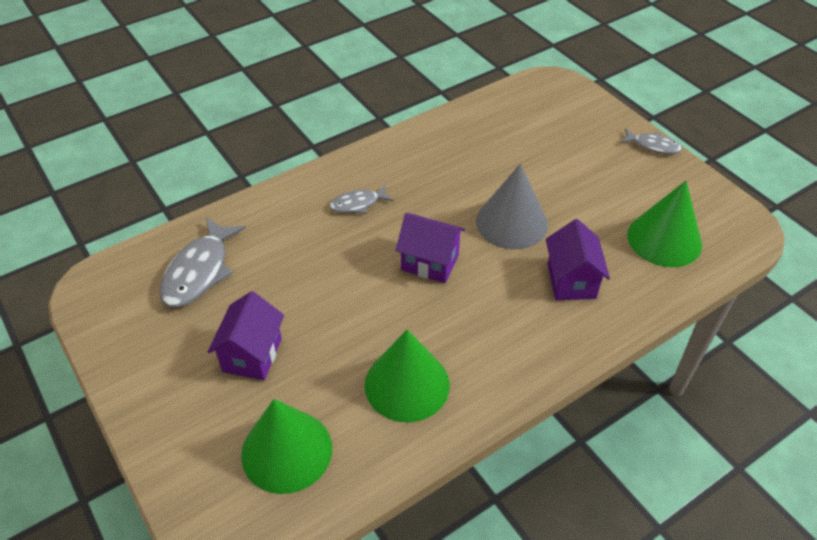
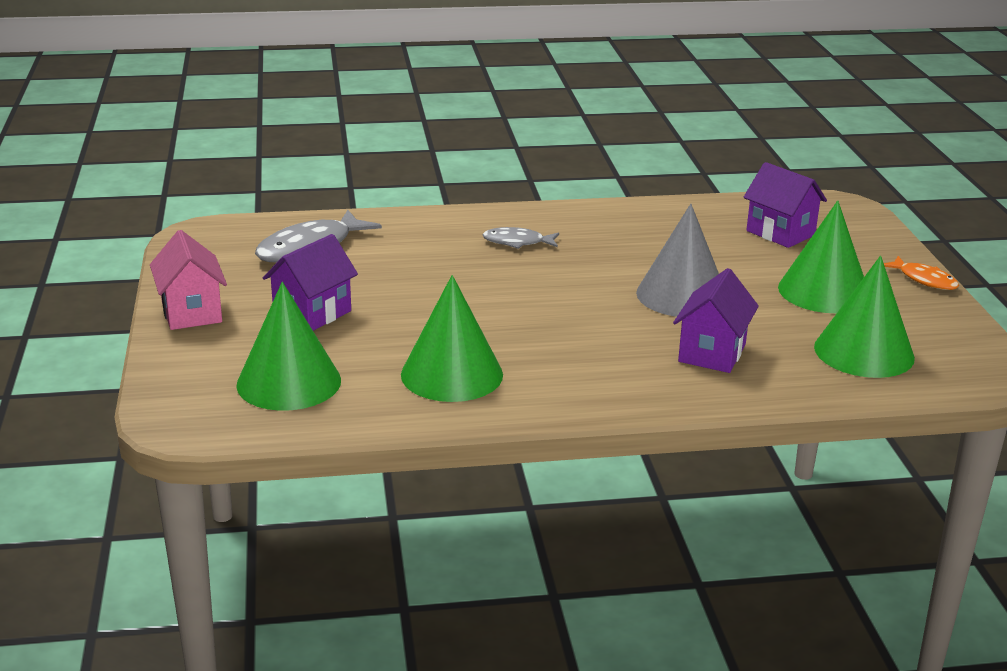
camera: 25 degrees right, 20 degrees down
purple house [396,213,465,283] -> purple house moved to [744,162,827,248]
grey fish [620,129,682,154] -> orange fish [884,256,959,290]
none -> pink house [150,230,227,330]
none -> green cone [778,201,864,313]

